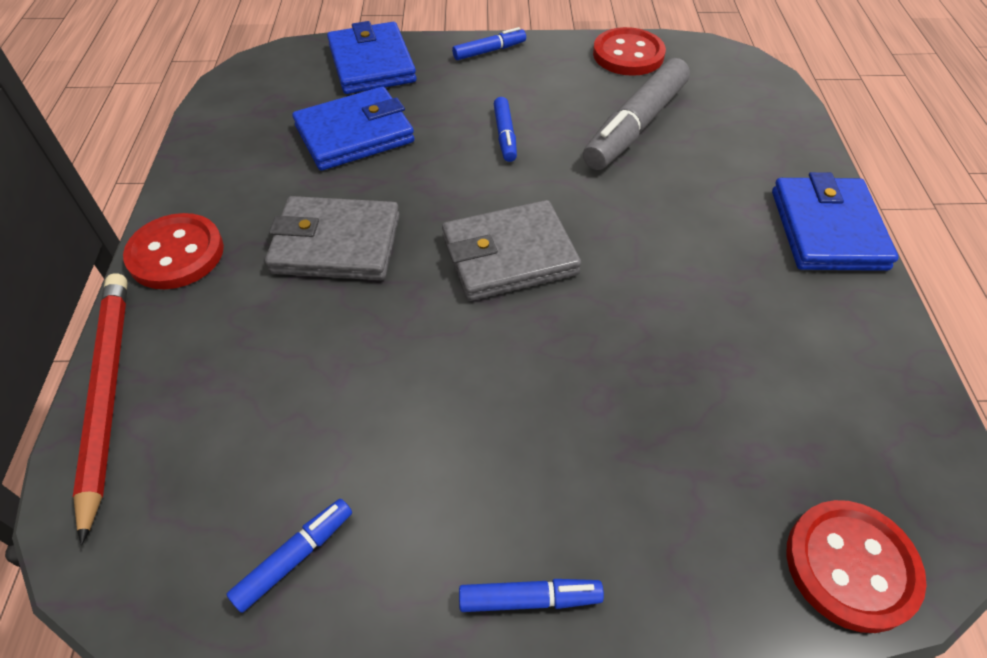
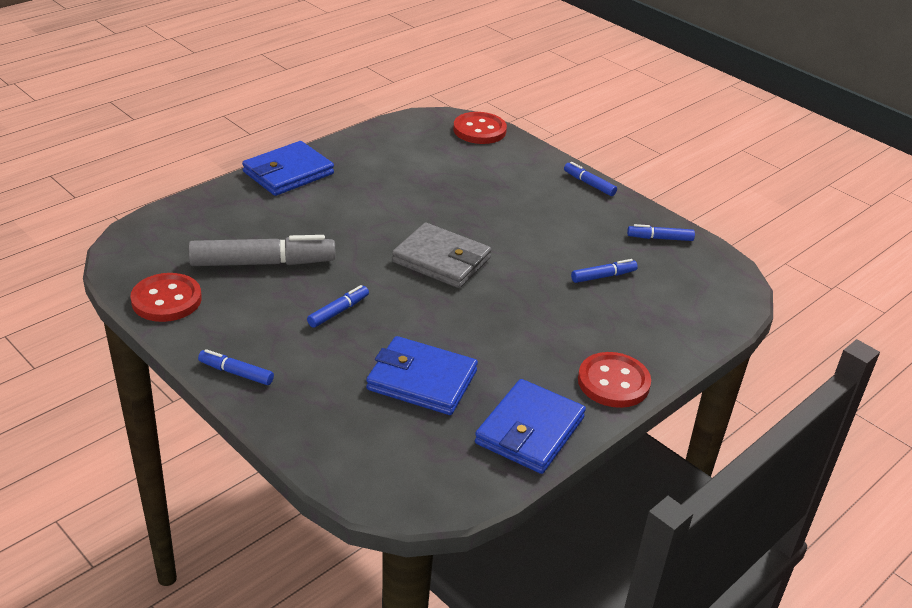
camera: 135 degrees left, 15 degrees down
red pencil [73,273,128,545] -> none
grey wallet [265,196,400,280] -> none
blue wallet [327,21,417,94] -> blue wallet moved to [475,379,586,474]
none -> blue marker [571,259,638,283]

